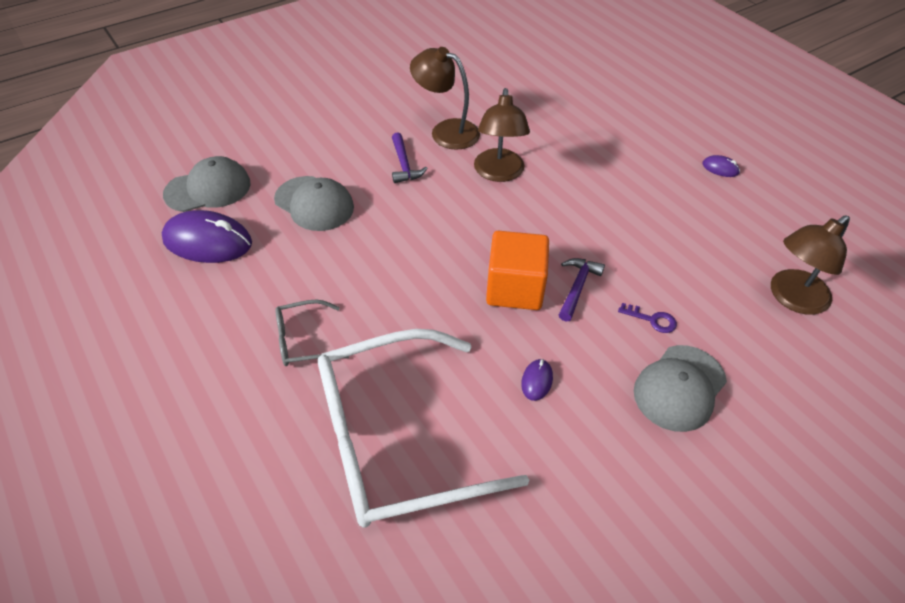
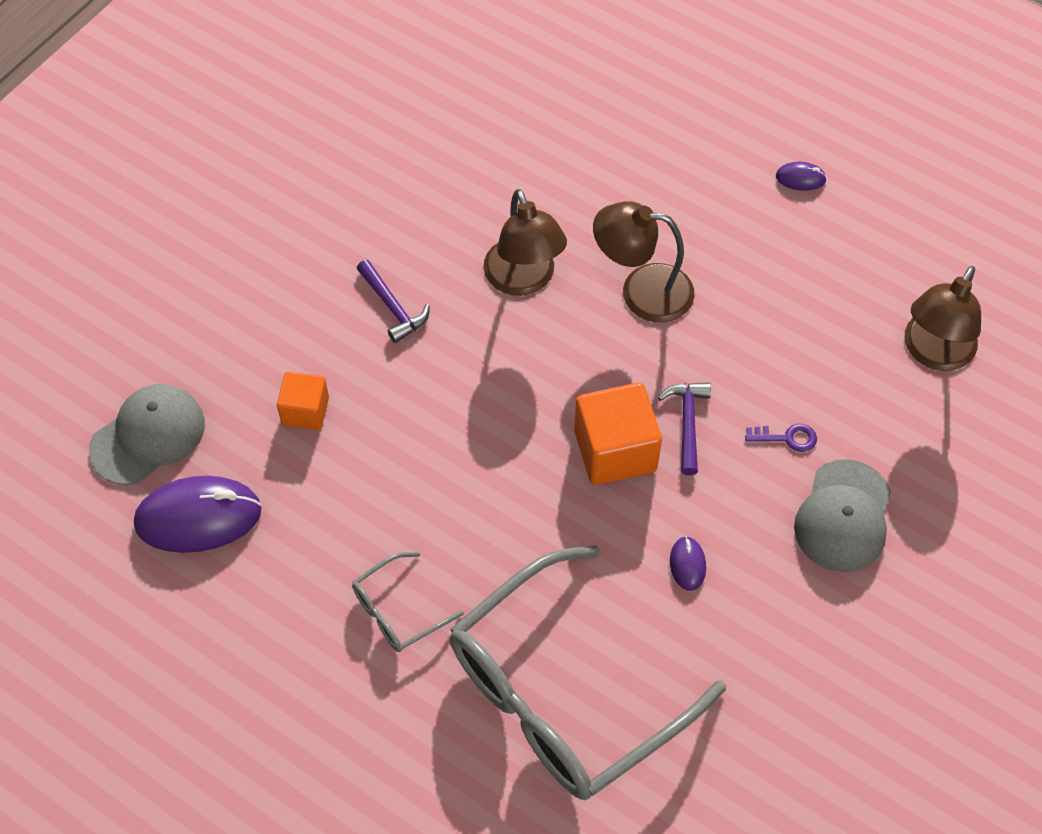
camera: 20 degrees left, 10 degrees up
grey cap [274,176,354,231] -> orange cube [277,372,329,430]
white glasses [318,329,529,527] -> grey glasses [450,545,726,800]
brown lamp [410,47,480,150] -> brown lamp moved to [593,201,694,323]

